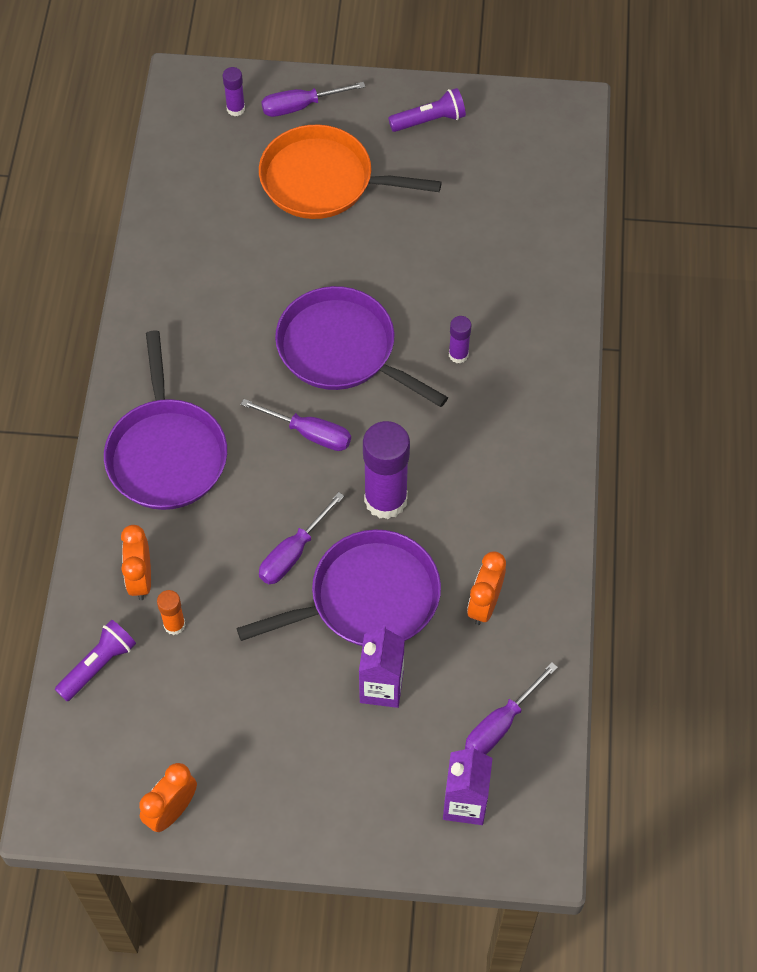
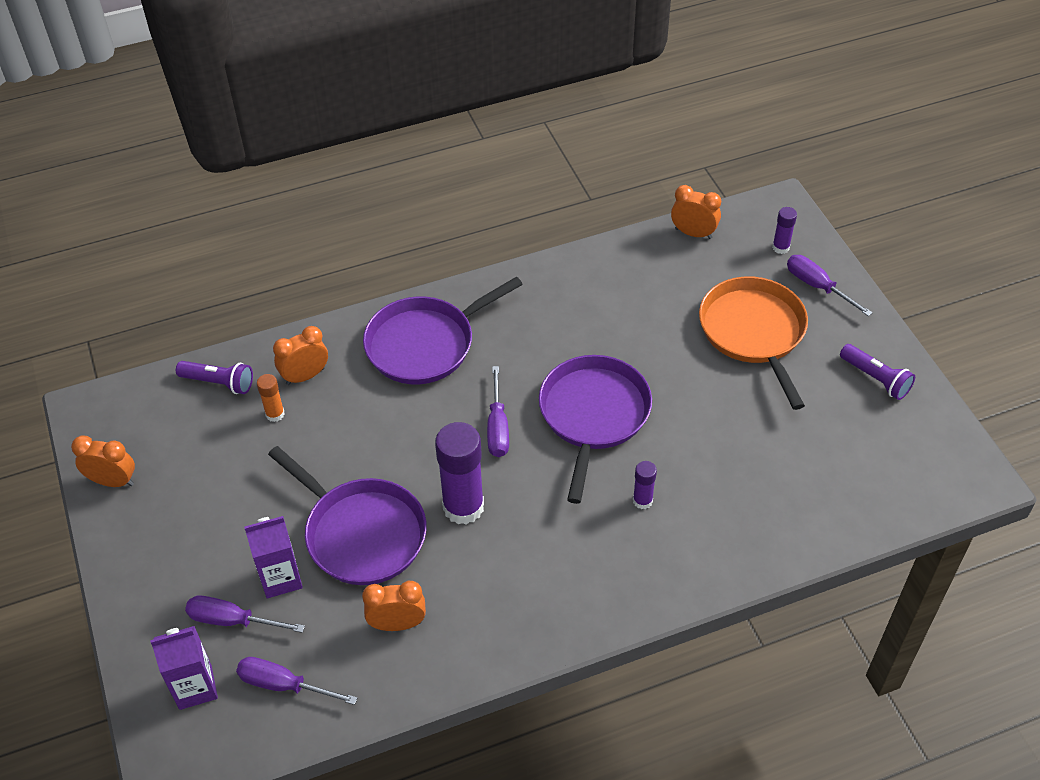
camera: 65 degrees right, 10 degrees down
purple screwdriver [259,492,344,584] -> purple screwdriver moved to [185,595,305,633]
none -> orange clock [671,185,721,239]

